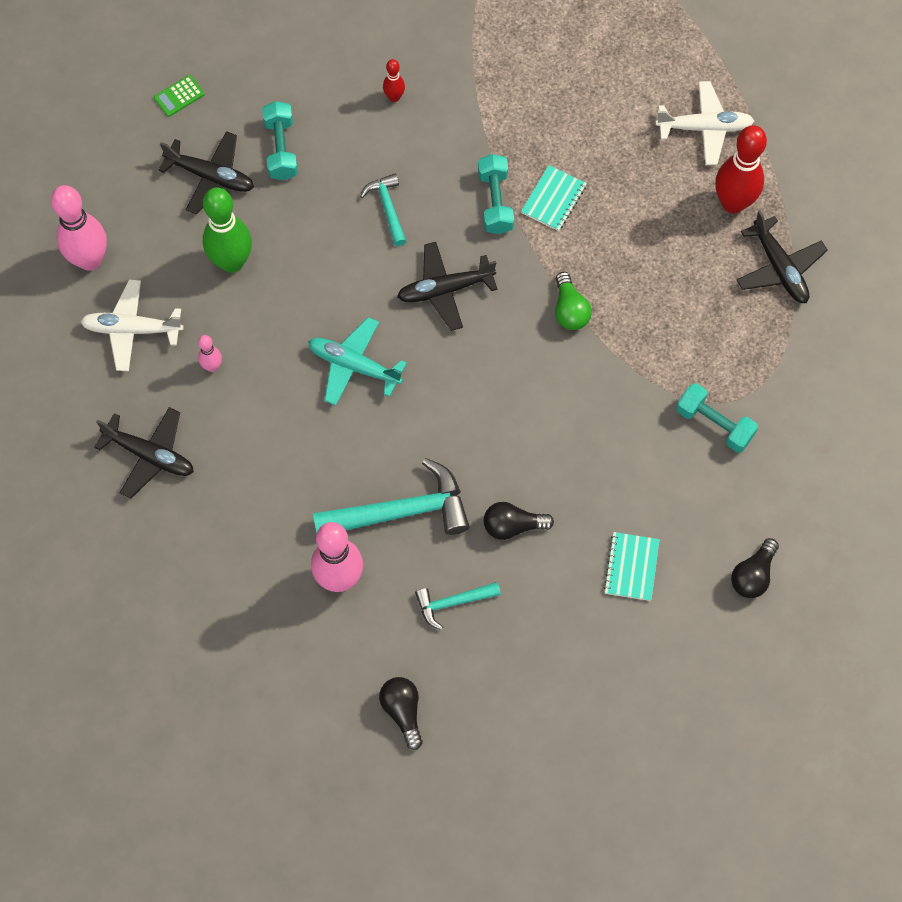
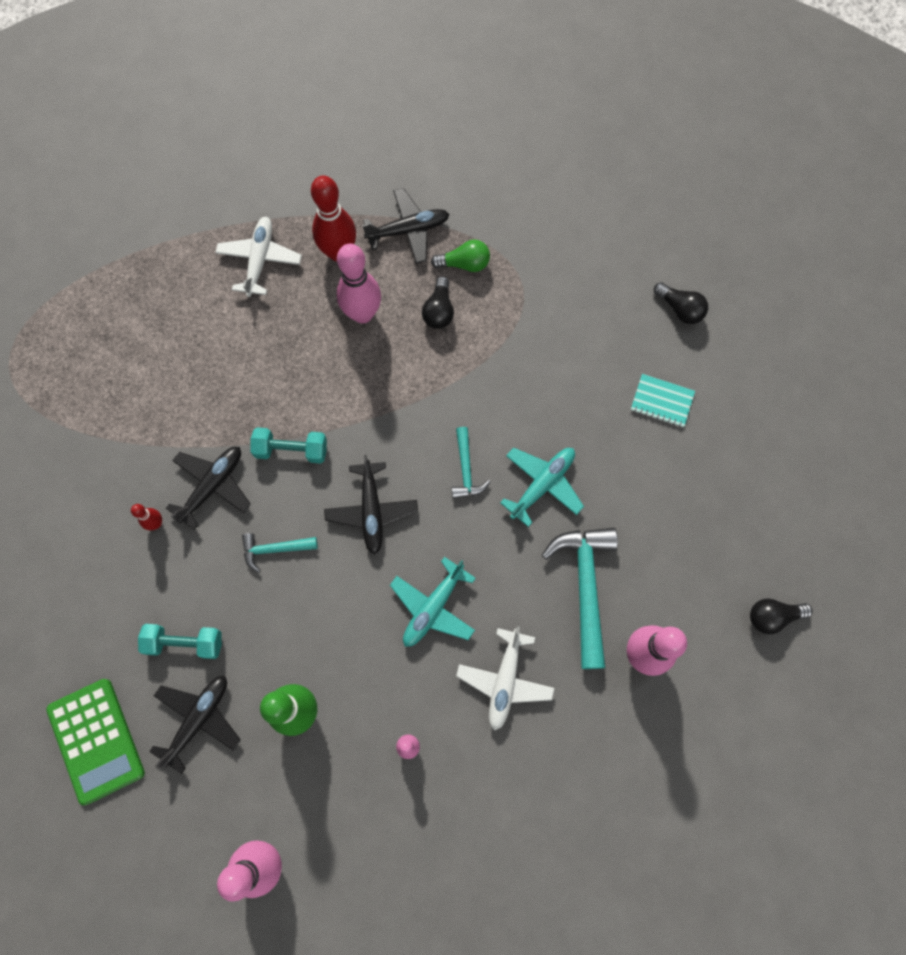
camera: 80 degrees left, 5 degrees up
white plane [80,280,183,371] -> white plane moved to [456,626,555,731]
black plane [94,407,194,499] -> black plane moved to [166,447,251,530]
green calculator [154,75,205,117] -> green calculator [46,679,145,805], size x2.28
turquoise hammer [415,582,501,630] -> turquoise hammer moved to [452,427,490,499]
black light bulb [484,502,554,540] -> black light bulb moved to [422,276,454,329]
turquoise notebook [521,165,587,231] -> none
green light bulb [555,272,592,330] -> green light bulb moved to [431,239,490,272]
turquoise dumbbell [676,383,758,453] -> none
none -> pink bowling pin [336,244,381,323]
none -> turquoise plane [500,448,584,527]

